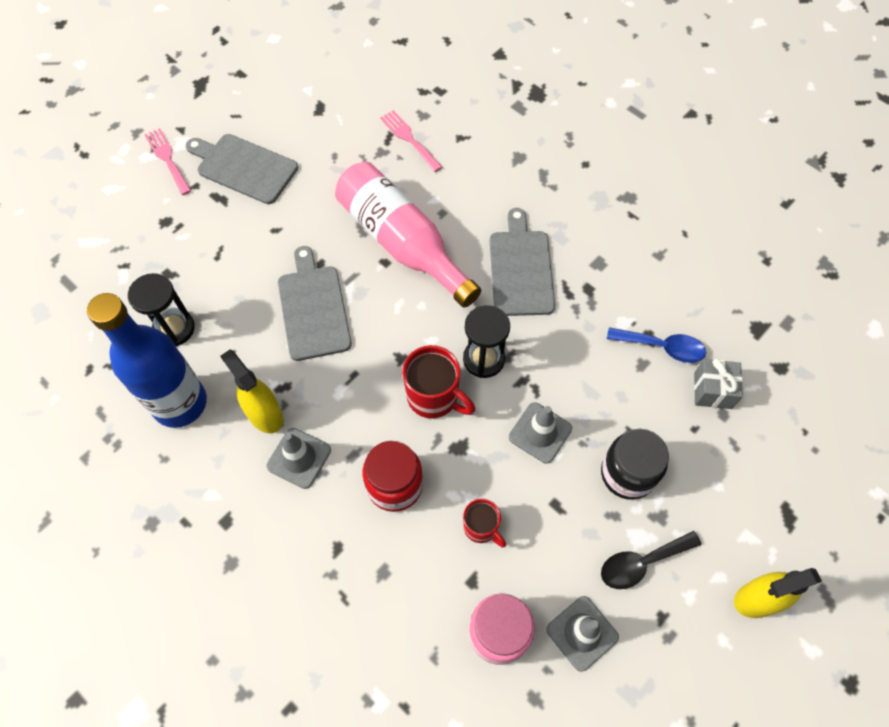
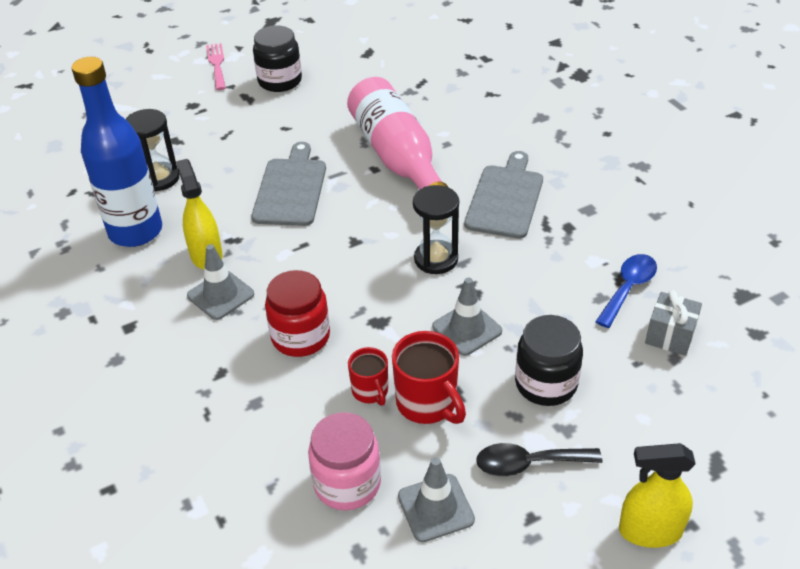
camera: 20 degrees right, 20 degrees down
grey cutting board [186,134,298,204] -> black jar [253,25,302,92]
pink fork [380,110,442,172] -> none
red mug [402,345,475,418] -> red mug moved to [392,331,466,424]
blue spoon [607,327,706,363] -> blue spoon turned 90 degrees counterclockwise [595,254,657,328]

